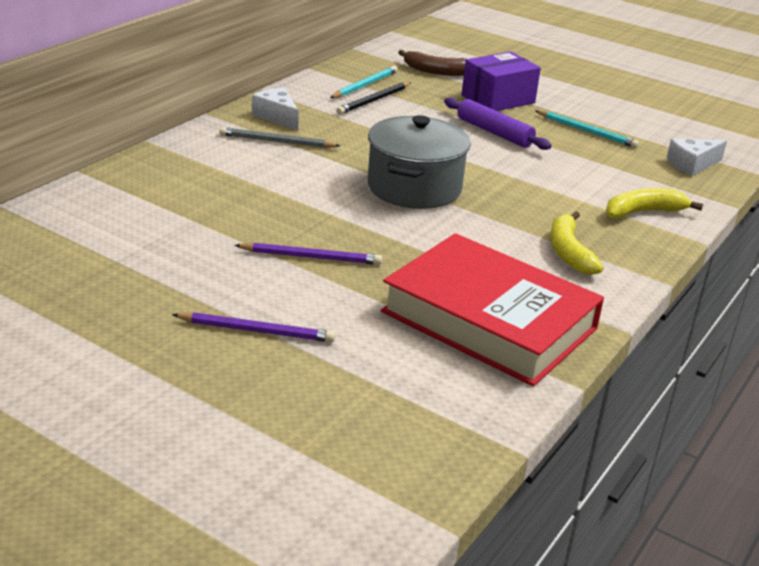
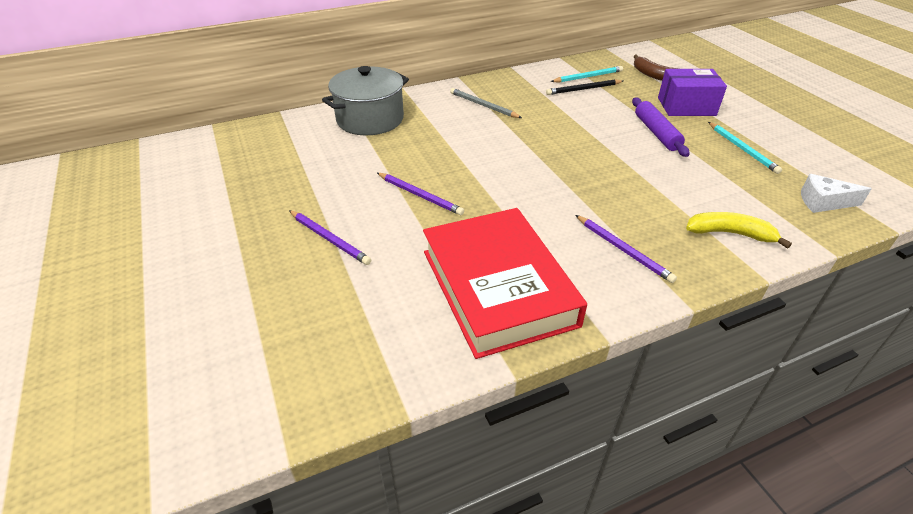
camera: 35 degrees right, 10 degrees up
white cheese [252,87,299,130] -> none
grey pot [368,115,471,209] -> grey pot moved to [322,66,409,135]
yellow banana [550,211,604,275] -> purple pencil [576,215,677,283]

